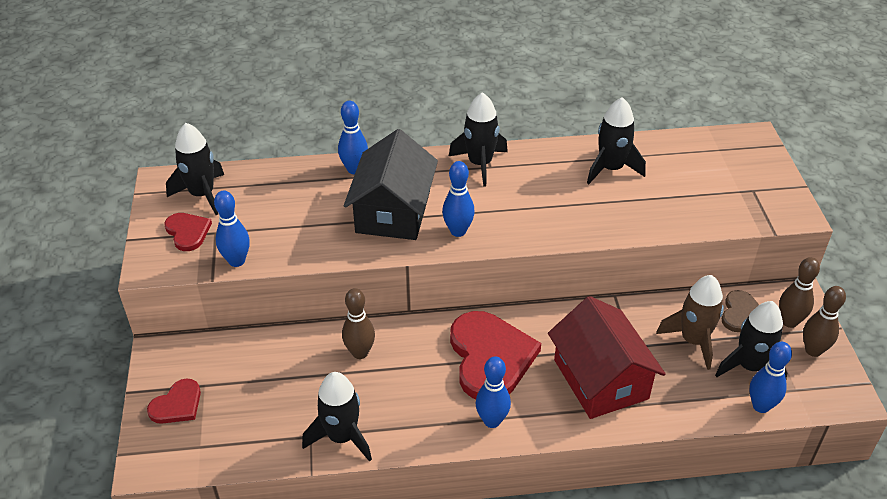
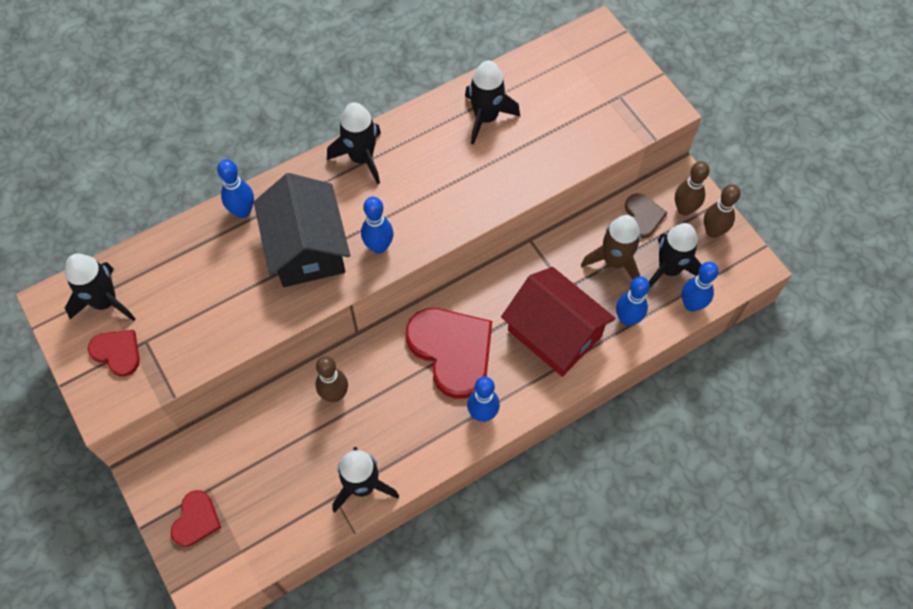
camera: 25 degrees left, 20 degrees up
blue bowling pin [214,191,250,267] -> blue bowling pin moved to [616,276,650,326]

